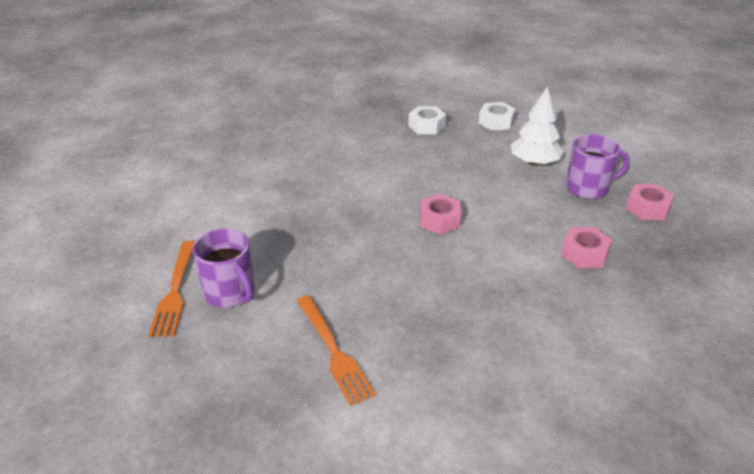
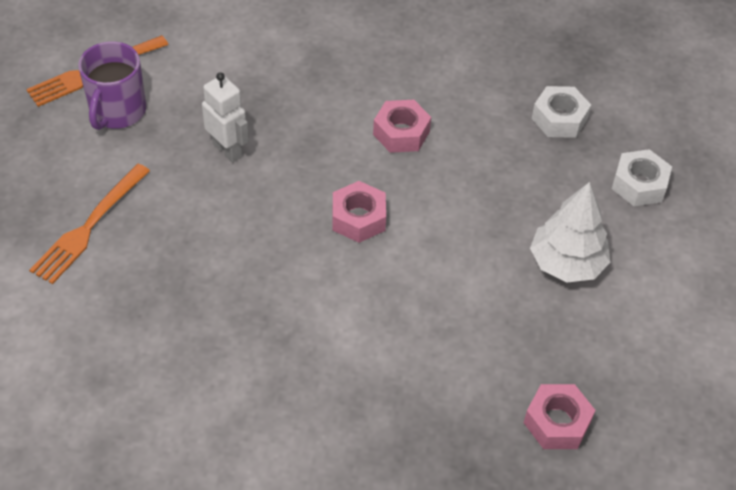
camera: 55 degrees right, 15 degrees up
pink nut [561,227,612,268] -> pink nut moved to [373,100,431,153]
purple mug [566,134,630,199] -> none
none -> white robot [202,72,249,163]

